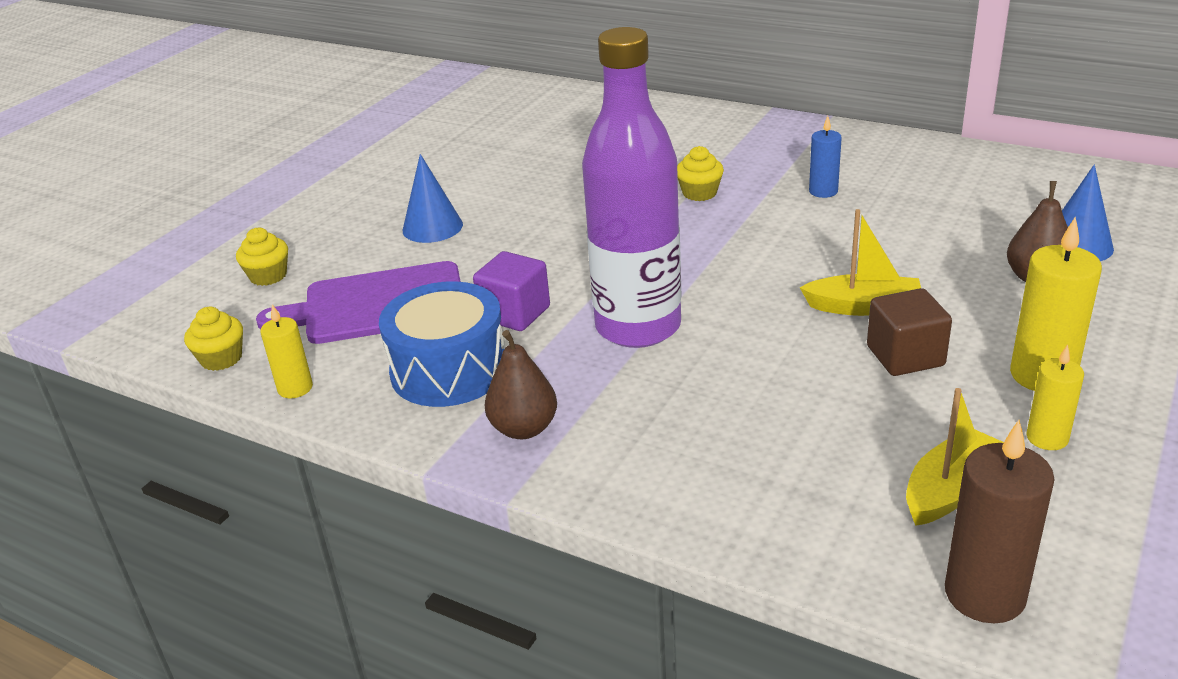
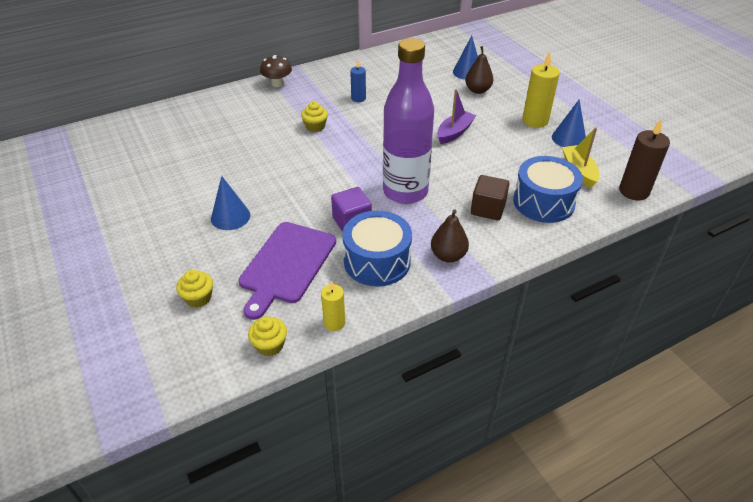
camera: 60 degrees left, 10 degrees up
yellow boat [800,209,921,316] -> purple boat [437,89,476,144]
brown cube [867,288,952,376] -> brown cube moved to [471,175,509,220]
yellow candle [1027,344,1084,450] -> blue cone [552,99,586,147]
none -> brown mushroom [260,55,292,87]
none -> blue drum [513,156,583,223]

